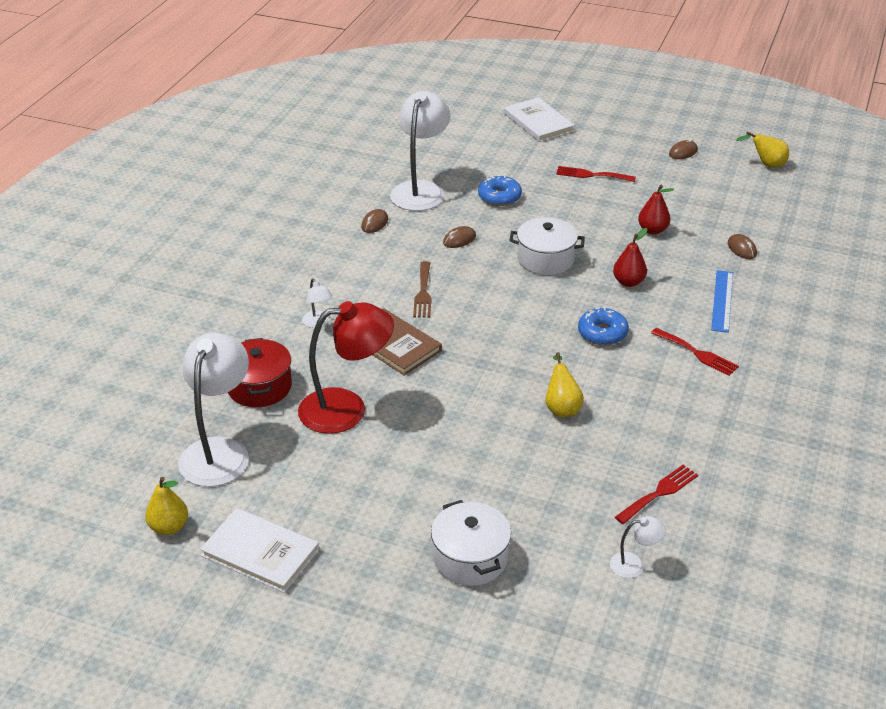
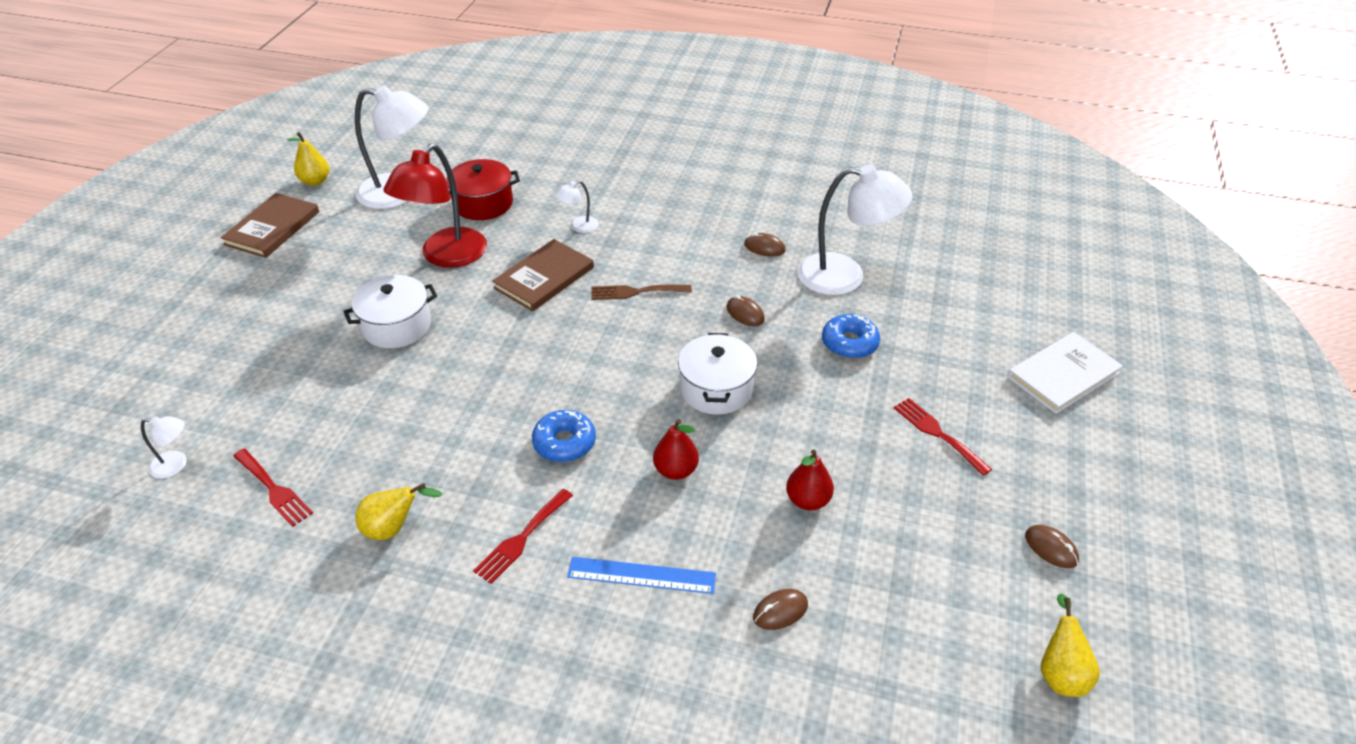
camera: 85 degrees right, 5 degrees up
white book [200,508,319,593] -> brown book [221,193,319,258]
red lamp [298,301,394,434] -> red lamp turned 45 degrees clockwise [383,143,487,268]
white pot [431,500,511,586] -> white pot moved to [343,275,437,348]
yellow pear [546,352,584,417] -> yellow pear moved to [356,483,443,540]
red fork [556,166,636,182] -> red fork turned 45 degrees counterclockwise [894,398,992,476]
white lamp [610,516,666,578] -> white lamp turned 75 degrees counterclockwise [141,416,186,479]

